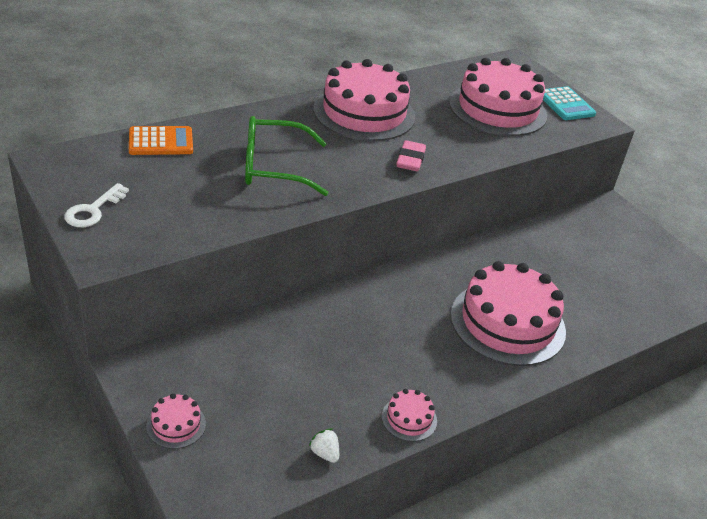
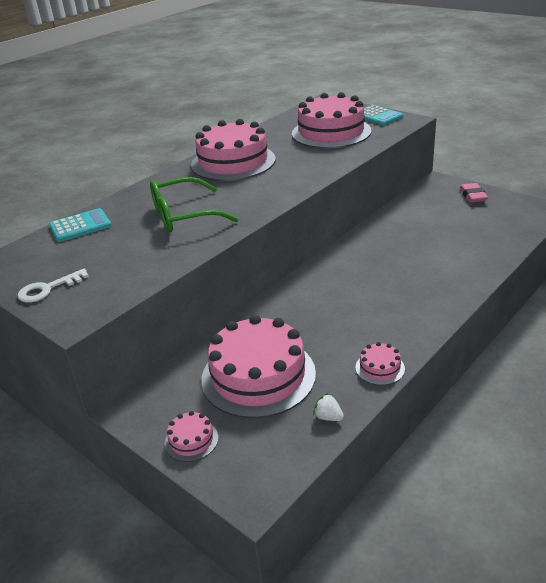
camera: 10 degrees left, 5 degrees down
white key [64,183,129,227] -> white key turned 45 degrees clockwise [18,269,89,303]
orange calculator [129,126,193,155] -> turquoise calculator [49,208,112,242]
pink eraser [396,140,426,171] -> pink eraser moved to [460,183,488,202]
pink cake [451,261,566,366] -> pink cake moved to [201,315,316,418]

